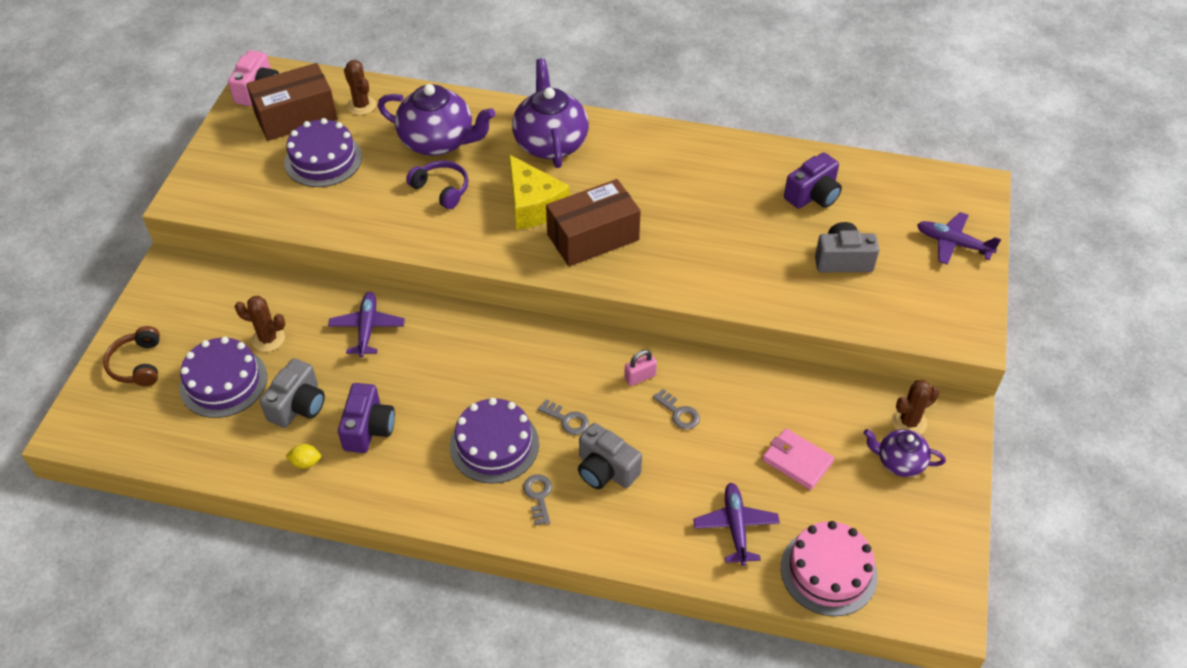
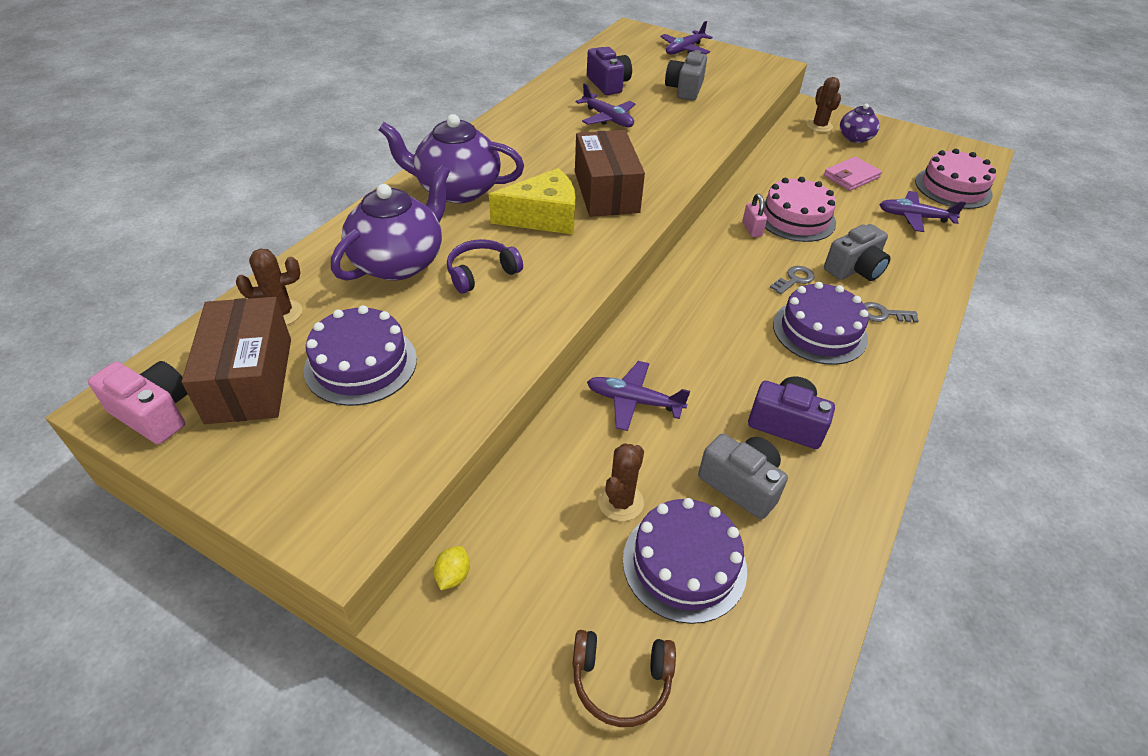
camera: 75 degrees left, 5 degrees down
yellow lemon [286,444,321,469] -> yellow lemon moved to [434,546,470,590]
grey key [653,389,700,429] -> pink cake [759,177,836,242]
none -> purple plane [575,83,636,127]

